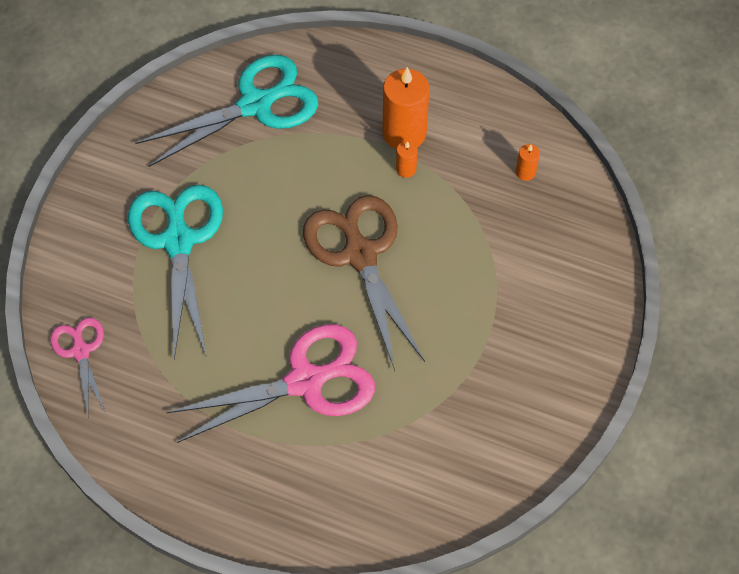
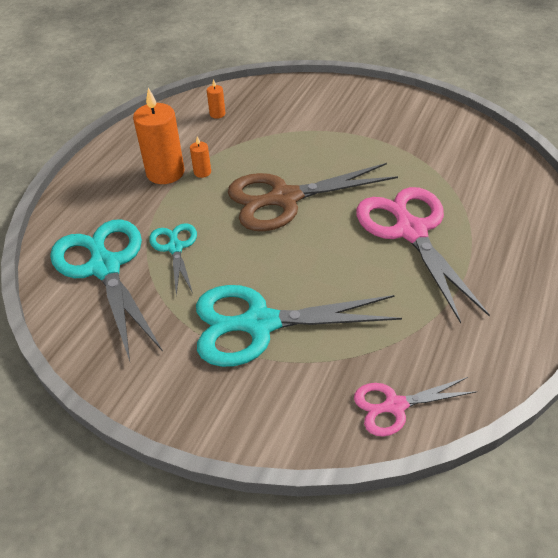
camera: 85 degrees left, 15 degrees down
none -> turquoise scissors [149,223,197,296]

